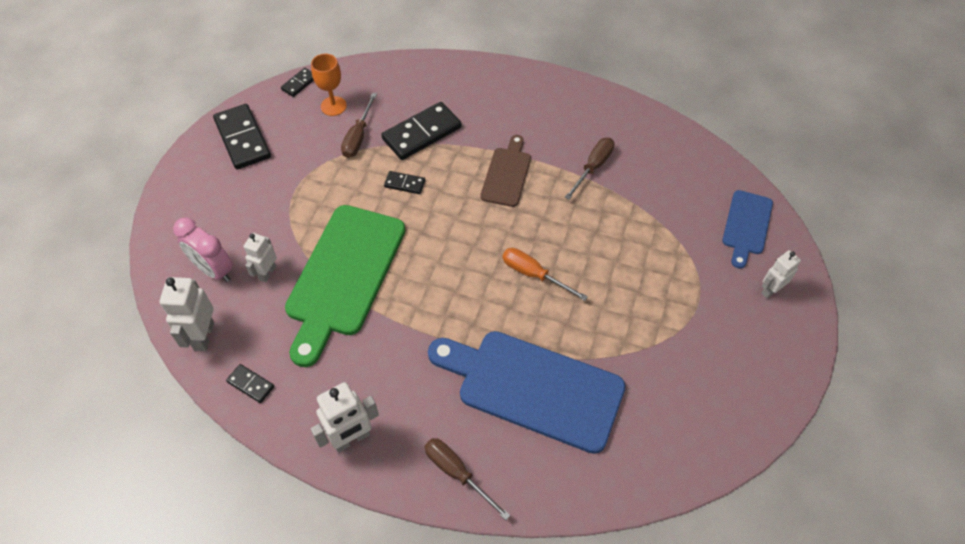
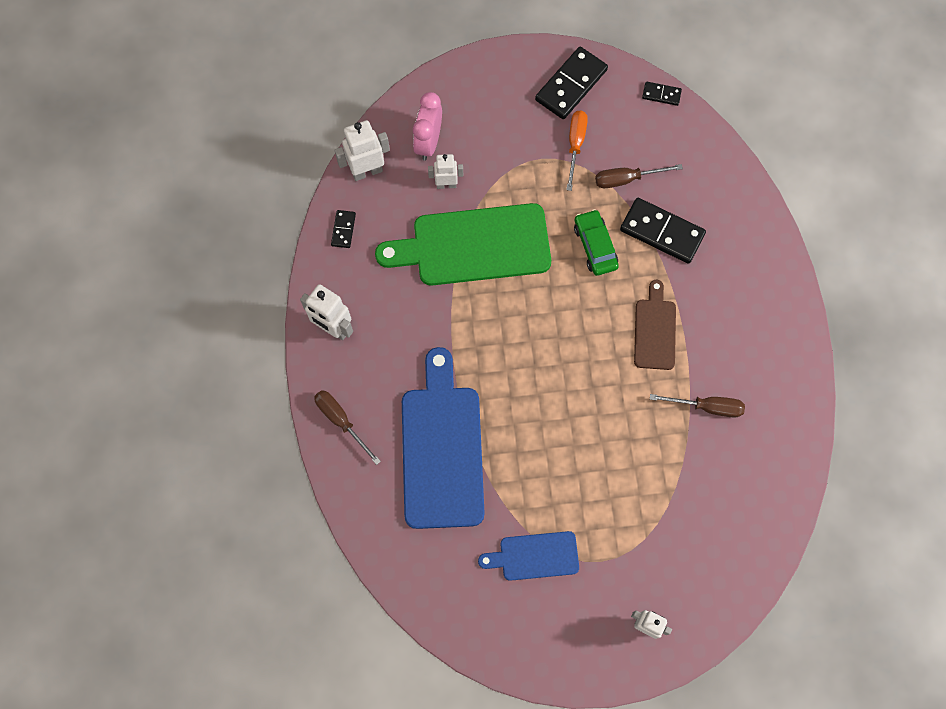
camera: 65 degrees right, 15 degrees up
orange goblet [311,54,347,116] -> none
black domino [384,171,425,194] -> green car [574,209,619,276]
brown screwdriver [425,438,511,520] -> brown screwdriver turned 60 degrees counterclockwise [314,390,381,465]
brown cutting board [480,135,531,207] -> brown cutting board turned 75 degrees counterclockwise [634,280,676,370]
orange screwdriver [502,248,588,301] -> orange screwdriver moved to [566,110,588,191]
blue cutting board [722,190,773,269] -> blue cutting board moved to [478,531,579,581]

